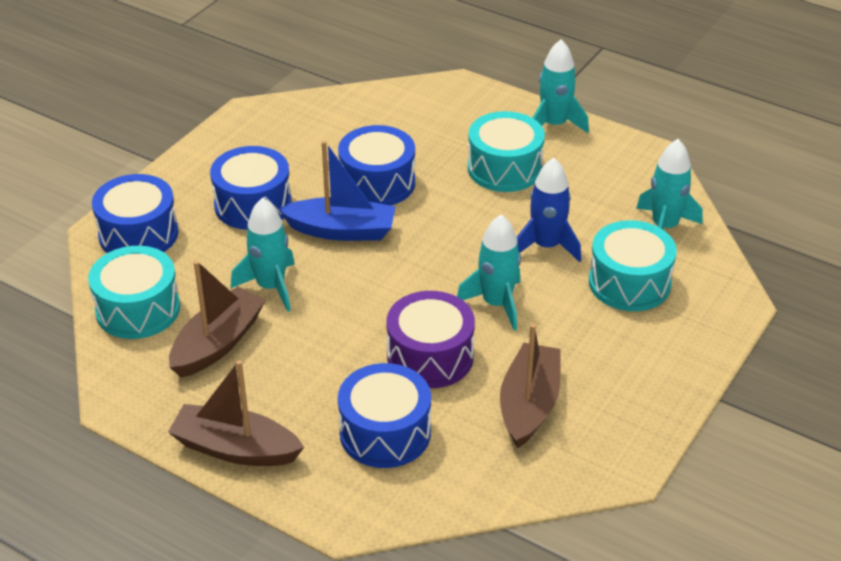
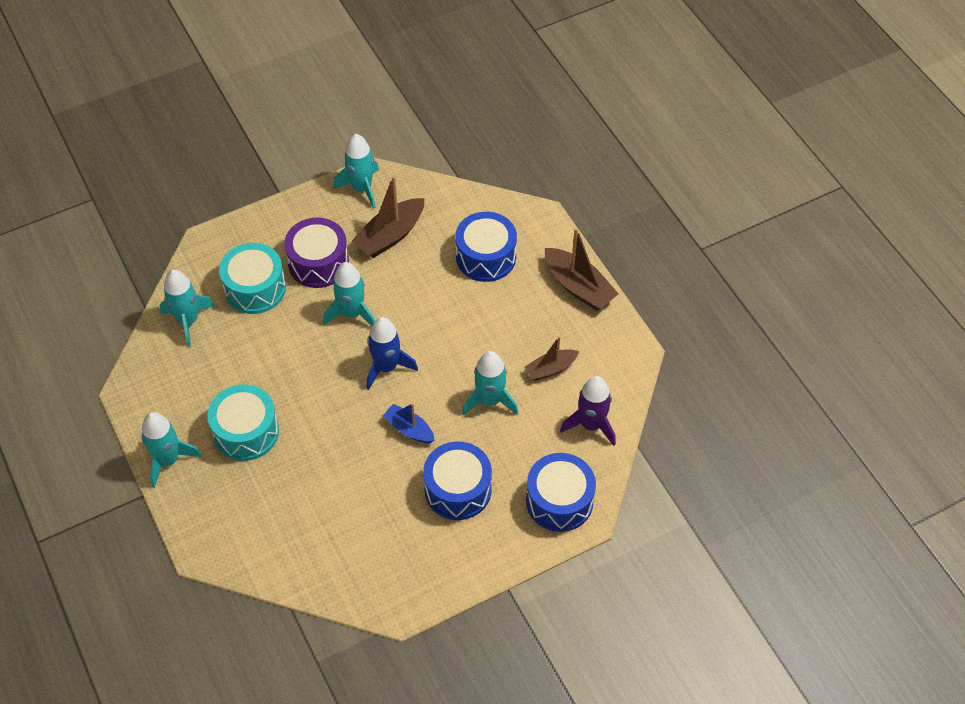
camera: 150 degrees left, 15 degrees up
turquoise drum [88,246,180,339] -> purple rocket [560,376,616,446]
brown boat [169,261,266,378] -> brown boat [525,336,579,381], size x0.62
blue boat [278,141,396,241] -> blue boat [382,403,435,443], size x0.62
blue drum [338,125,415,206] -> none
purple drum [386,291,475,388] -> purple drum moved to [284,218,349,288]
blue rocket [517,158,581,262] -> blue rocket moved to [367,317,418,390]
none -> turquoise rocket [333,134,379,209]

